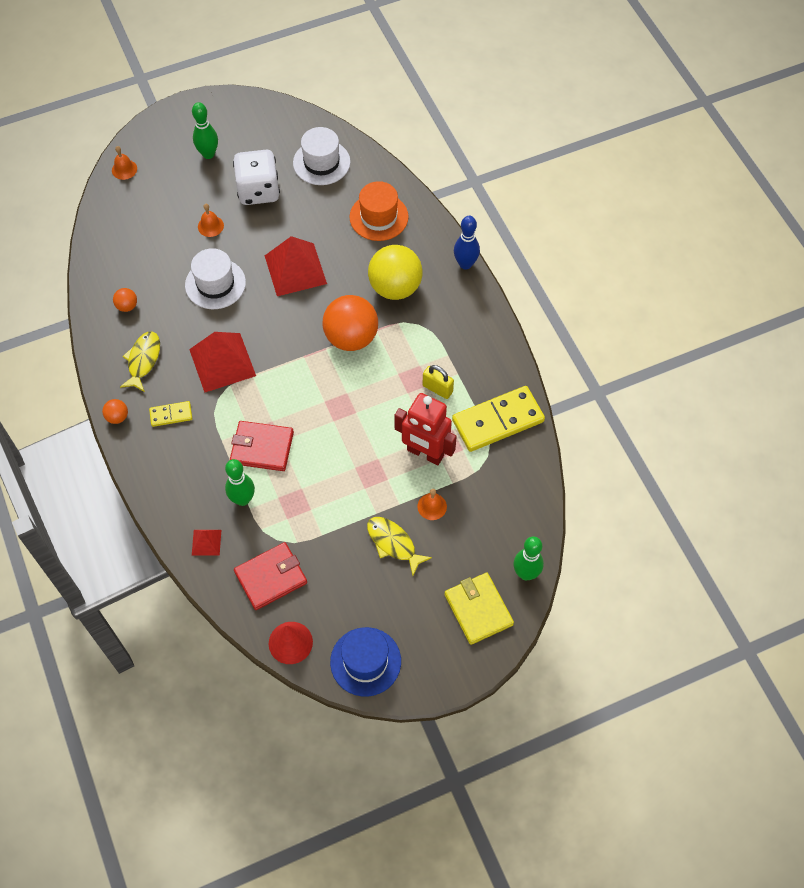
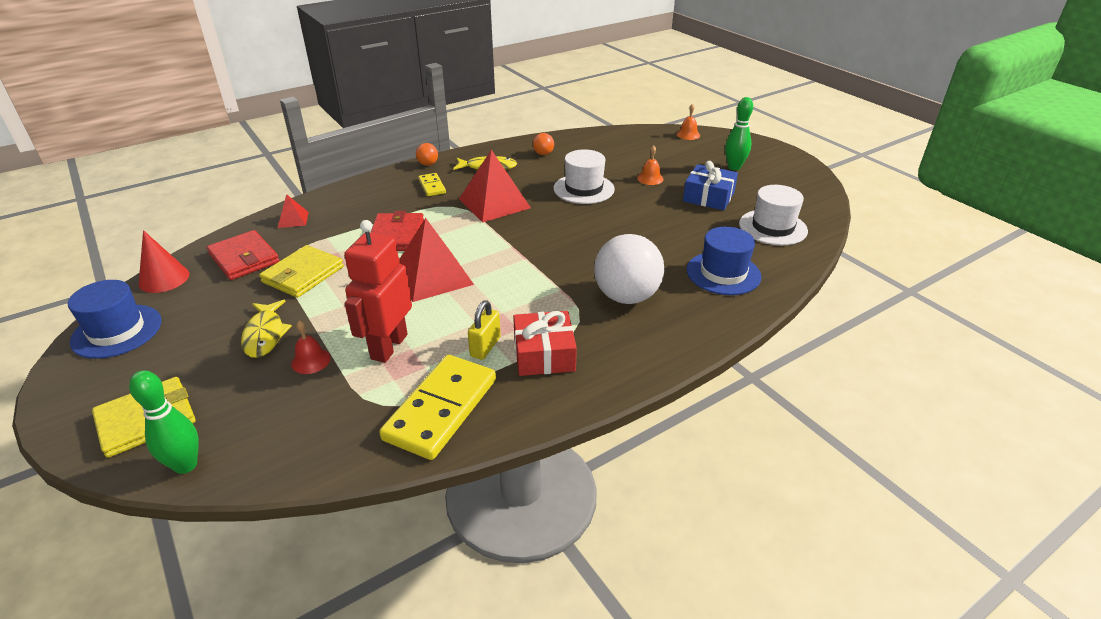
camera: 80 degrees right, 25 degrees down
green bowling pin [225,459,255,506] -> none
white dice [233,150,280,205] -> blue gift [683,161,738,210]
red pyramid [265,236,327,296] -> red pyramid moved to [400,218,474,302]
orange ball [323,295,378,351] -> none
orange hat [350,181,409,241] -> blue hat [686,227,761,295]
yellow fish [367,517,432,575] -> yellow fish turned 135 degrees clockwise [241,300,292,358]
yellow ball [368,245,423,300] -> white ball [594,234,665,304]
orange bell [417,489,447,520] -> red bell [291,320,331,374]
yellow domino [452,386,545,452] -> yellow domino turned 60 degrees clockwise [379,355,496,460]
blue bowling pin [454,216,480,270] -> none
none -> yellow wallet [259,245,344,298]
none -> red gift [513,311,577,376]

